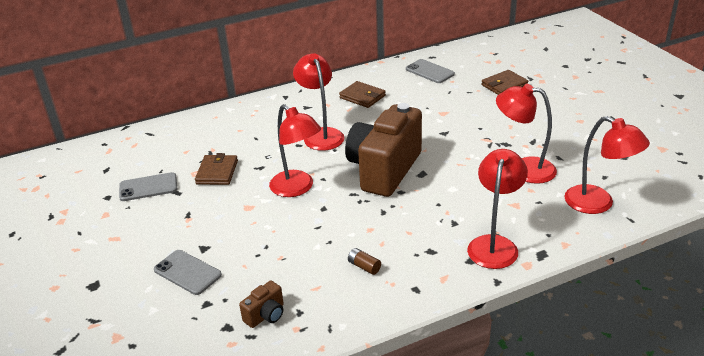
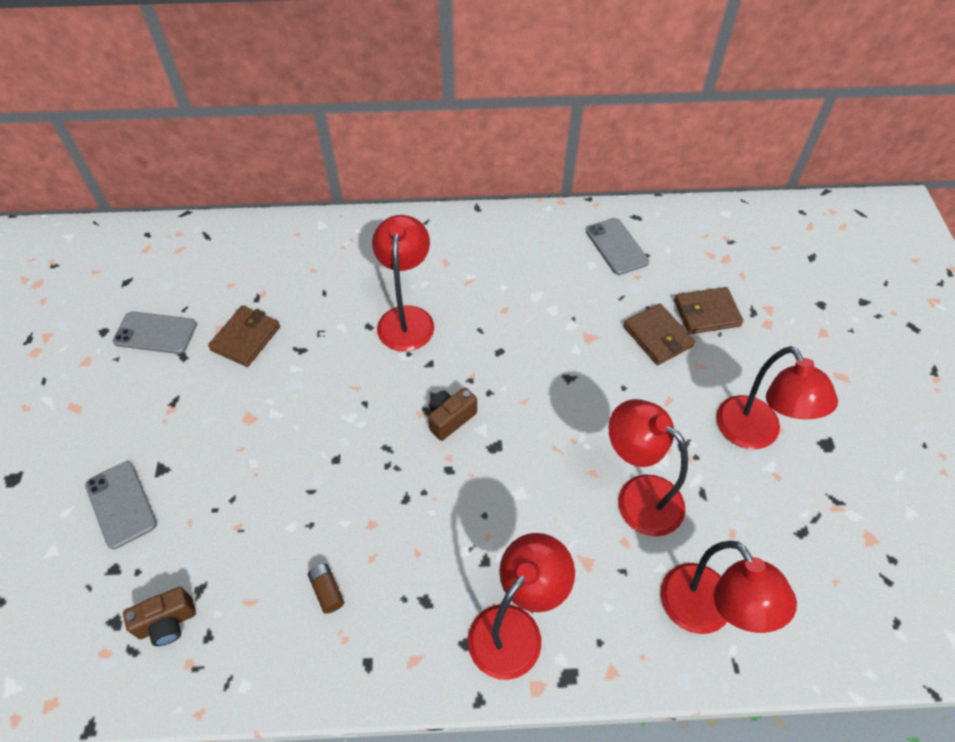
camera: 20 degrees right, 20 degrees up
red lamp [269,104,321,197] -> red lamp moved to [716,346,838,449]
brown wallet [339,81,386,108] -> brown wallet moved to [623,304,695,365]
brown camera [345,103,422,197] -> brown camera [428,387,477,441], size x0.40

